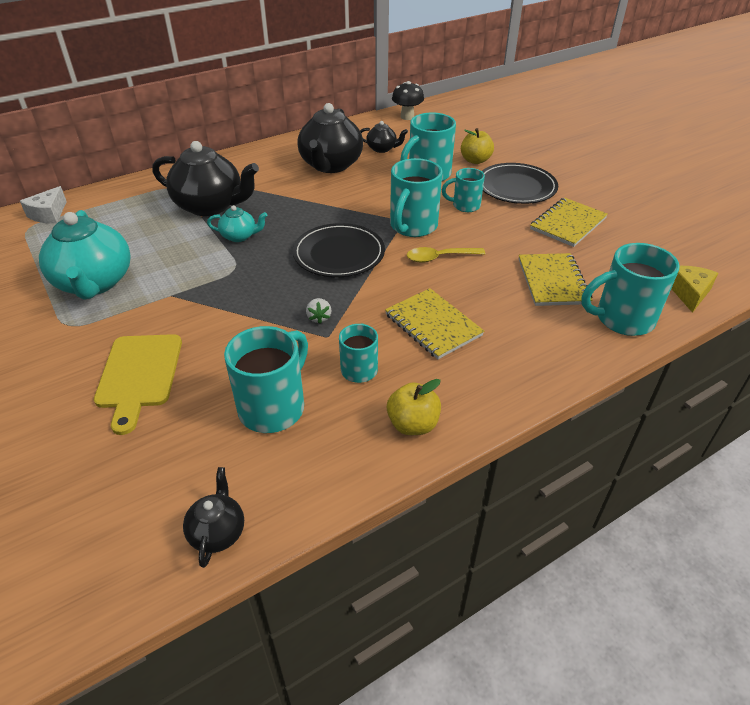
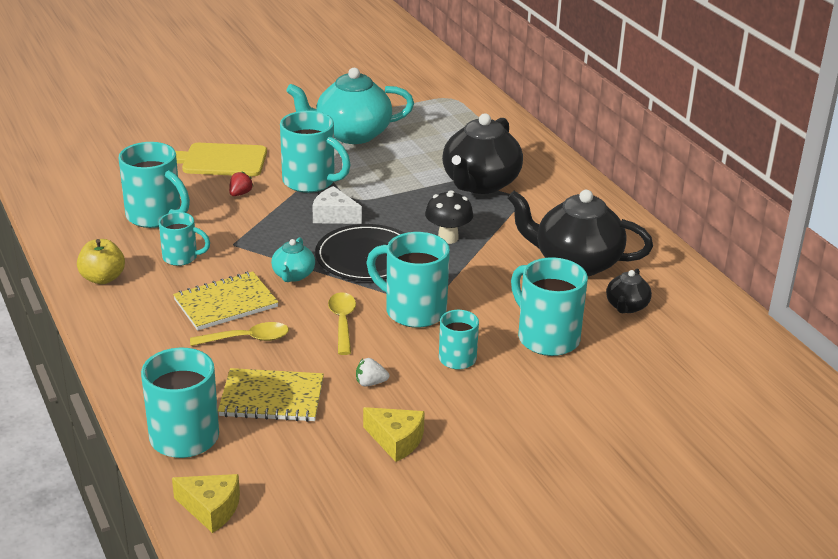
camera: 95 degrees right, 10 degrees down
white cheese [20,186,67,223] -> white cheese moved to [312,186,362,224]
black teapot [183,467,244,568] -> none
turquoise teapot [207,205,268,242] -> turquoise teapot moved to [271,237,315,282]
white strawberry [306,298,331,324] -> white strawberry moved to [356,358,389,386]
black mushroom [392,81,424,120] -> black mushroom moved to [425,190,473,244]
yellow apple [461,128,494,164] -> none
black plate [482,163,558,204] -> none
yellow notebook [530,198,608,247] -> yellow cheese [363,407,425,462]
none -> yellow spoon [190,322,289,346]
none -> red strawberry [229,171,253,196]
none -> turquoise mug [280,111,351,193]

